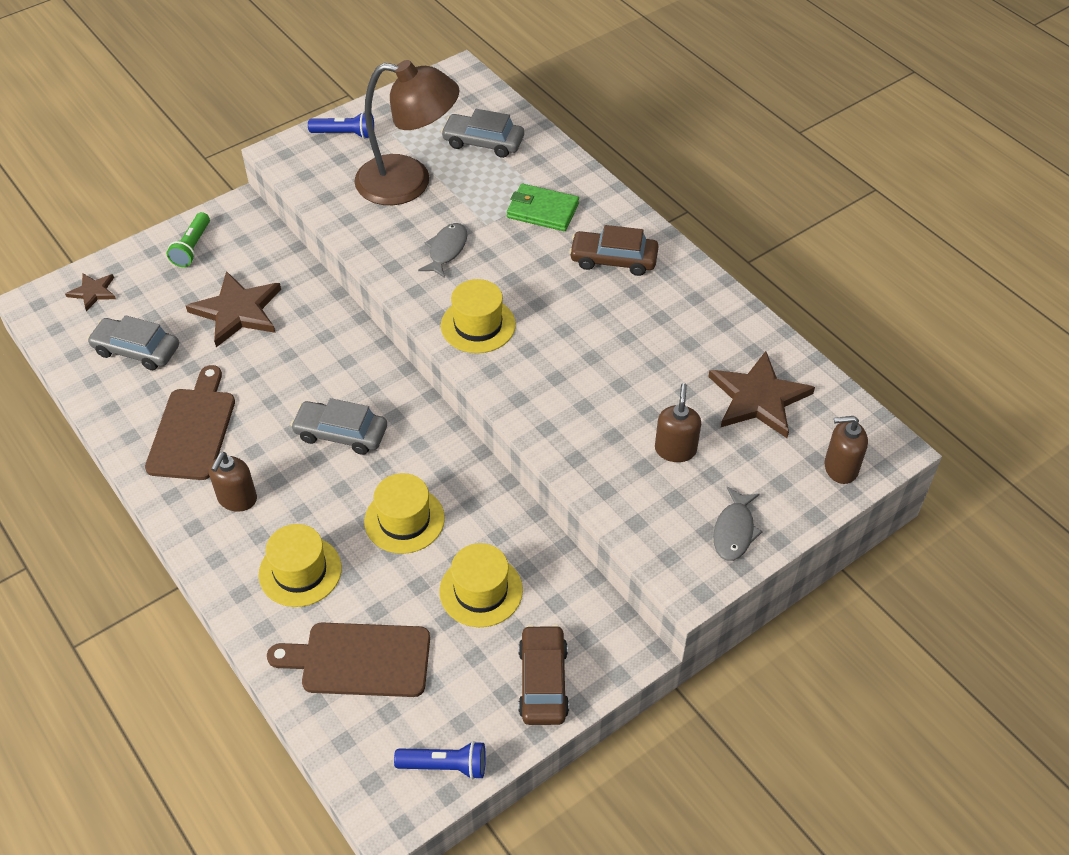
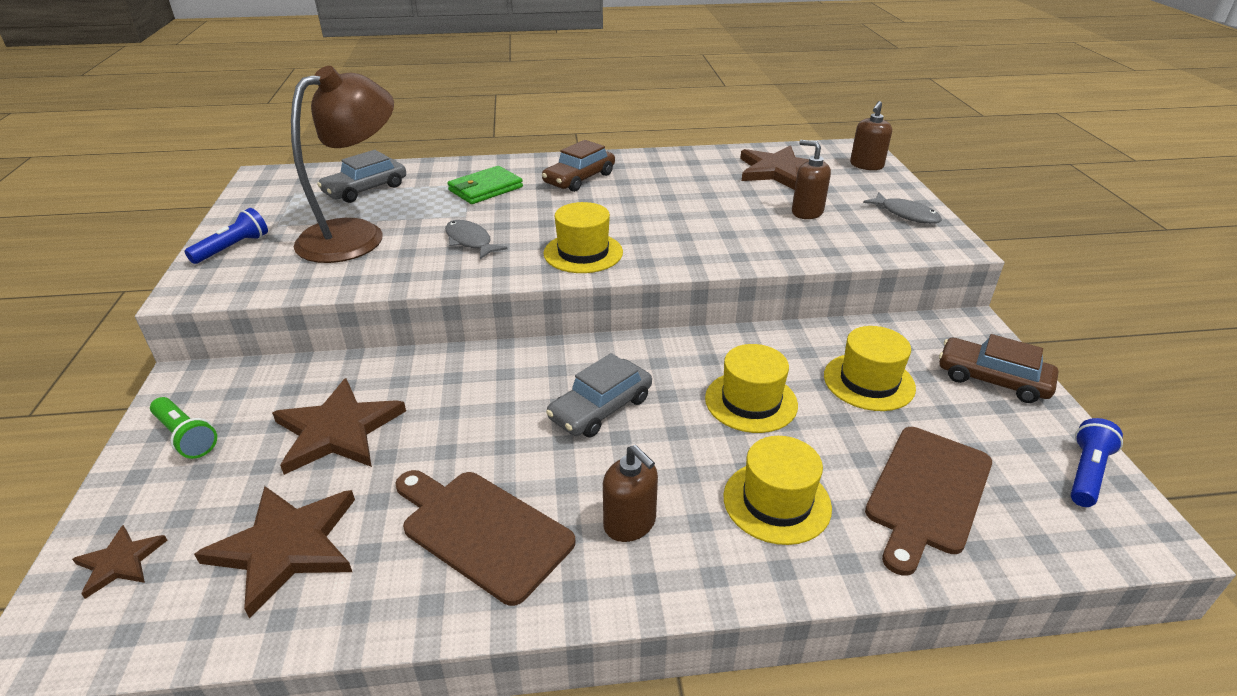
camera: 60 degrees left, 15 degrees down
grey car [87,315,179,370] -> brown star [194,486,355,619]

